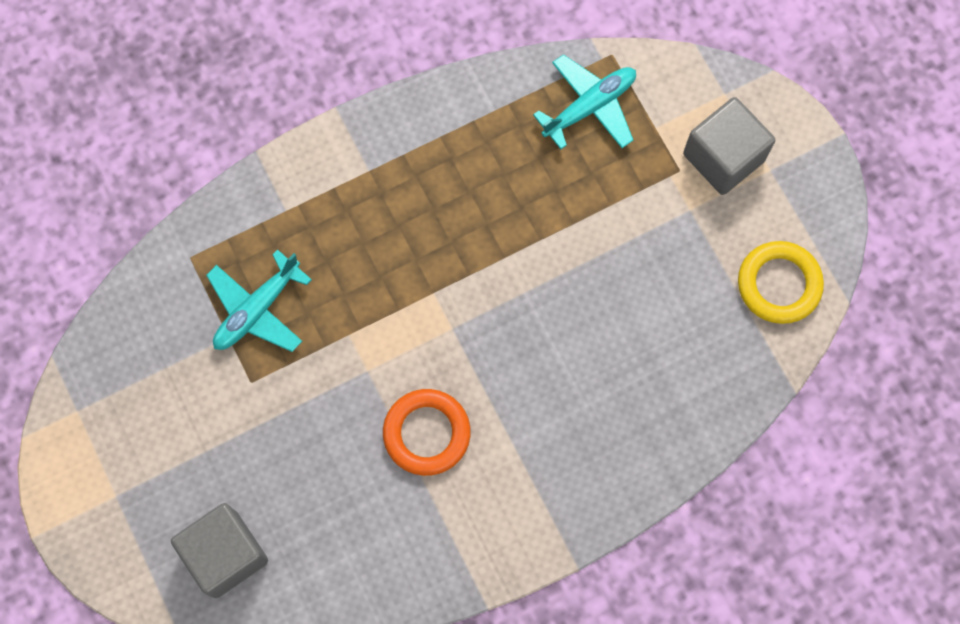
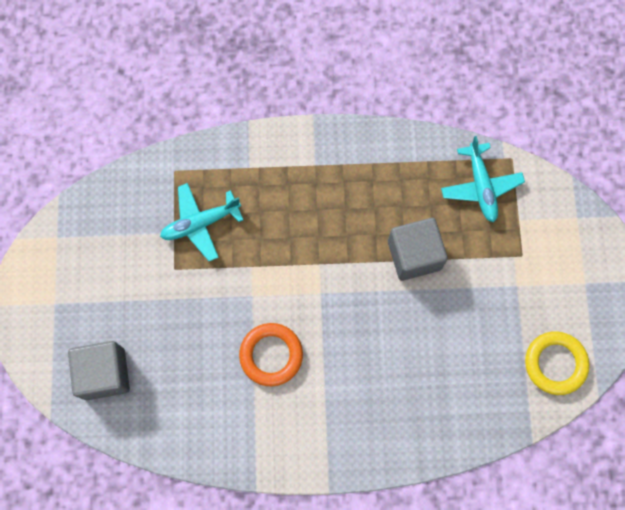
camera: 25 degrees right, 0 degrees up
turquoise plane [533,54,636,149] -> turquoise plane turned 90 degrees clockwise [441,136,525,222]
grey cube [683,97,775,195] -> grey cube moved to [388,218,448,281]

